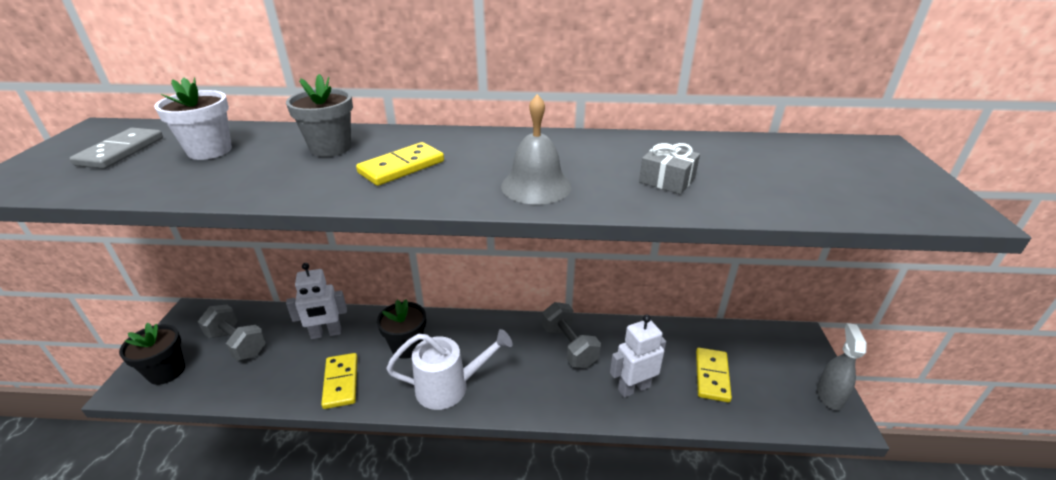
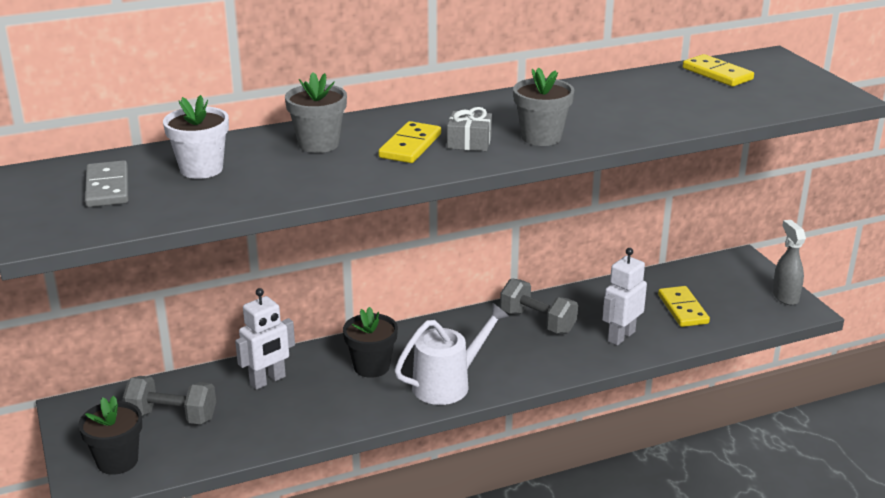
camera: 25 degrees left, 5 degrees down
yellow domino [321,353,358,409] -> yellow domino moved to [683,54,754,87]
grey bell [501,94,572,204] -> grey flower pot [513,68,574,146]
grey gift [639,143,700,194] -> grey gift moved to [447,107,492,151]

